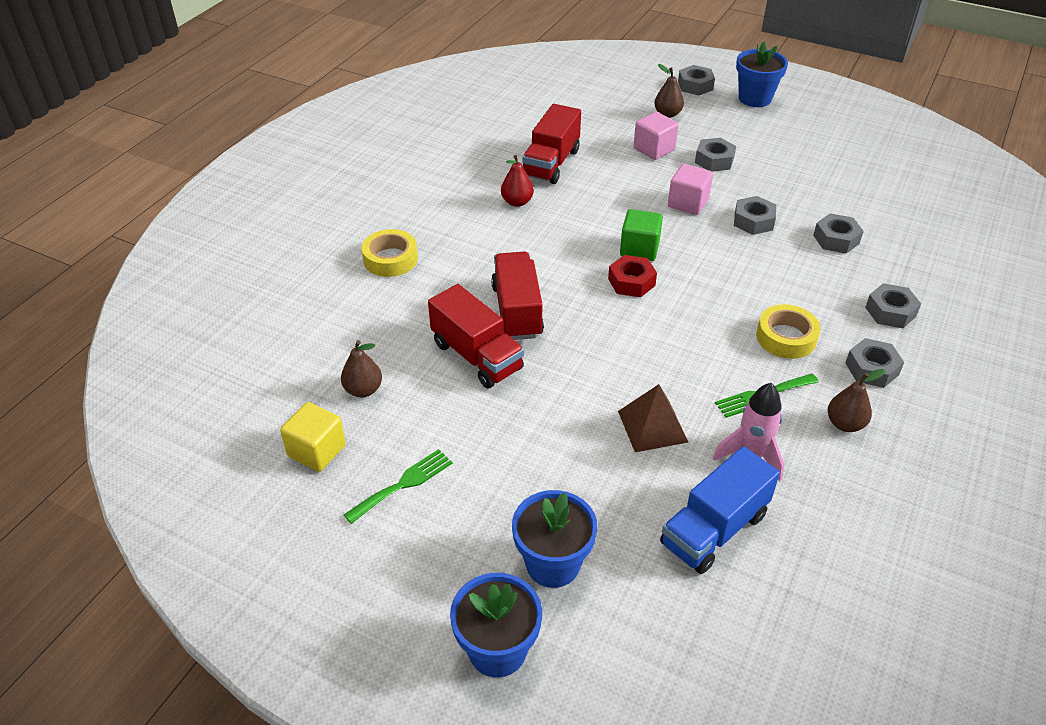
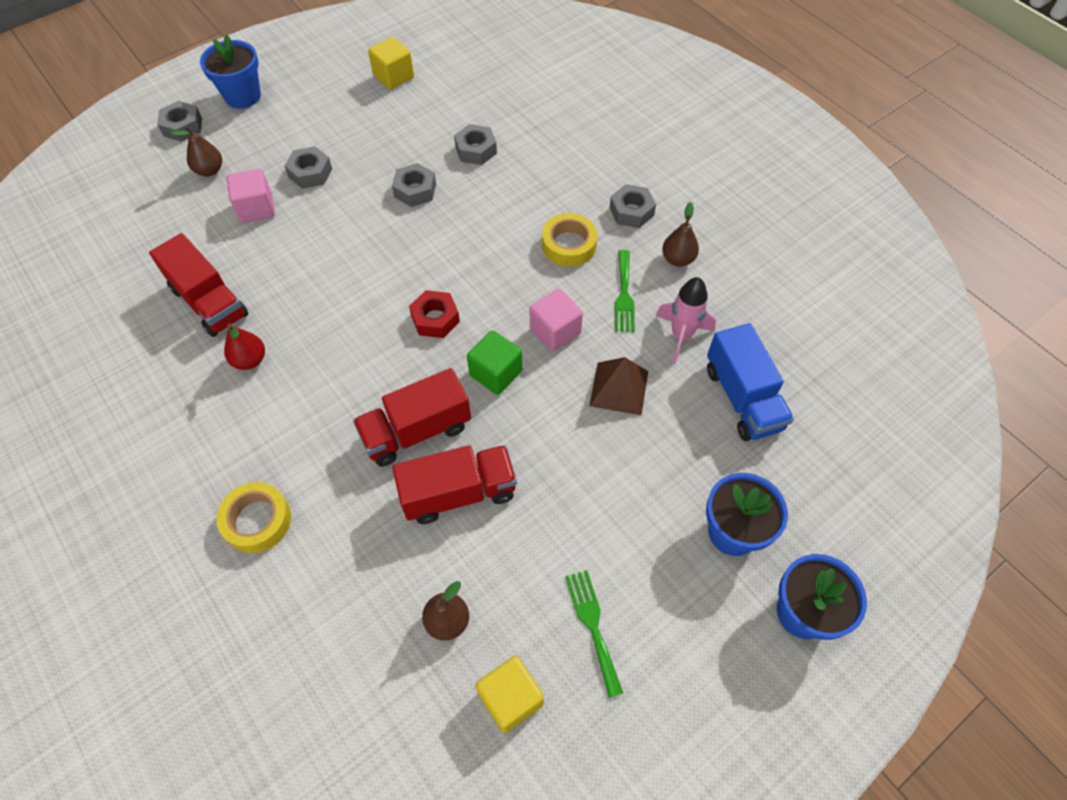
camera: 65 degrees left, 15 degrees up
red truck [491,252,544,340] -> red truck turned 45 degrees counterclockwise [353,368,471,467]
green cube [620,209,663,261] -> green cube moved to [467,330,522,395]
pink cube [668,164,713,215] -> pink cube moved to [530,289,583,351]
grey nut [865,283,921,328] -> none
none -> yellow cube [368,37,414,89]

